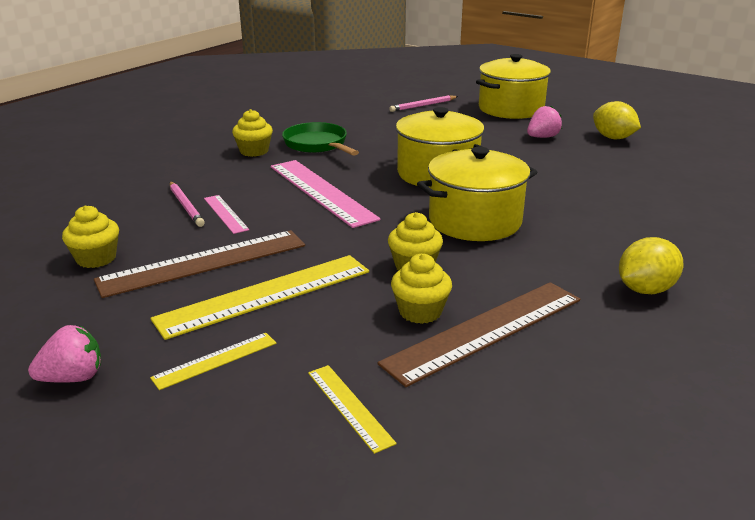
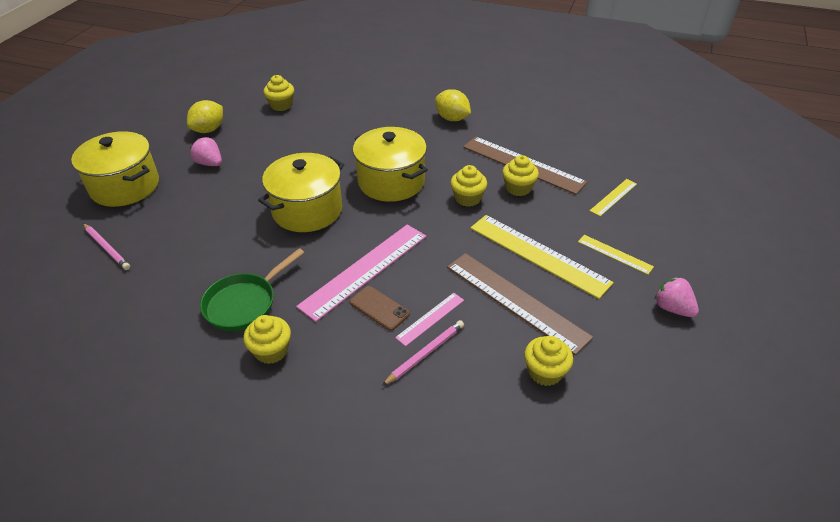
camera: 105 degrees left, 15 degrees up
none -> yellow cupcake [263,75,294,111]
none -> brown phone [350,286,410,331]

